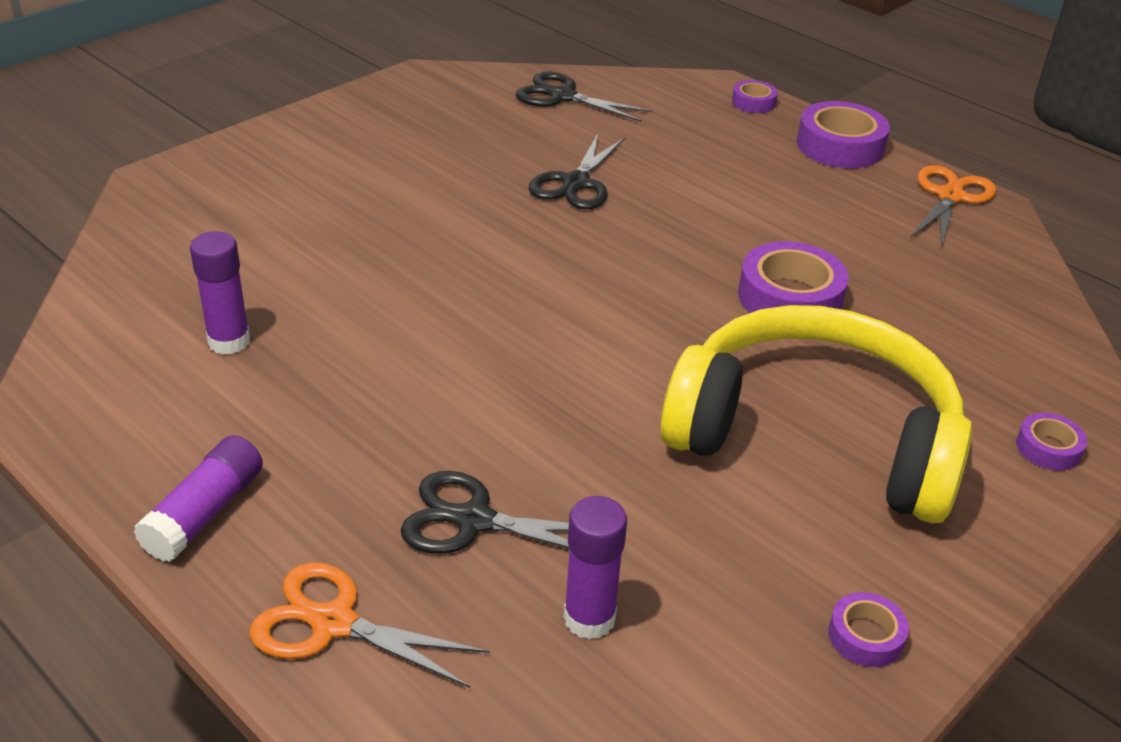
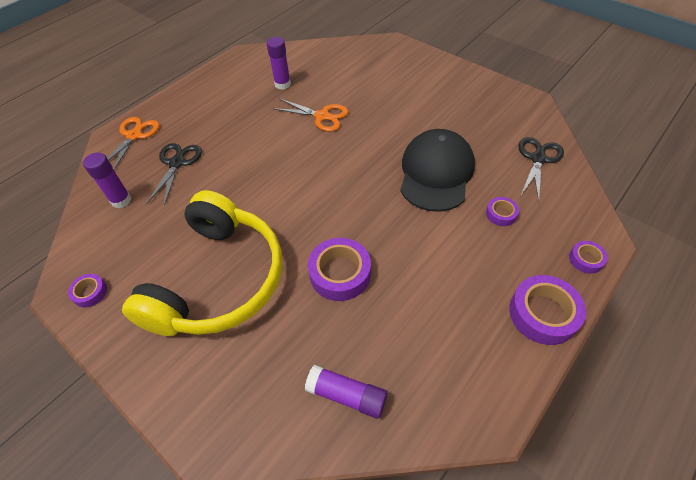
camera: 90 degrees right, 15 degrees up
purple glue stick [134,435,263,562] -> purple glue stick moved to [305,365,387,419]
black scissors [529,132,626,209] -> black cap [400,129,475,212]
orange scissors [911,165,996,248] -> orange scissors moved to [272,99,349,132]
purple tape [1016,413,1087,470] -> purple tape moved to [486,197,519,226]

